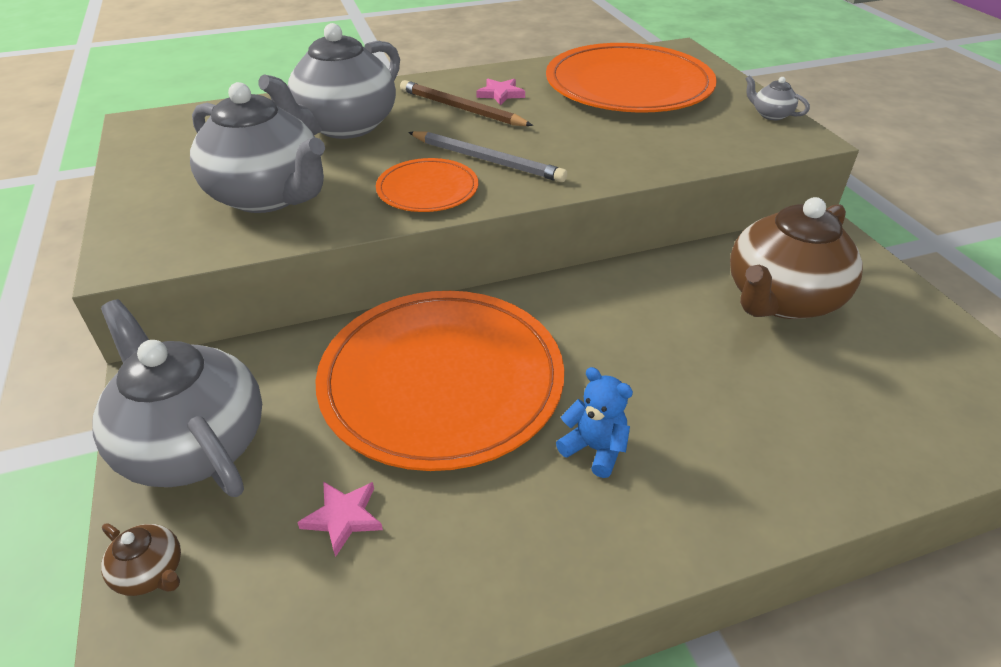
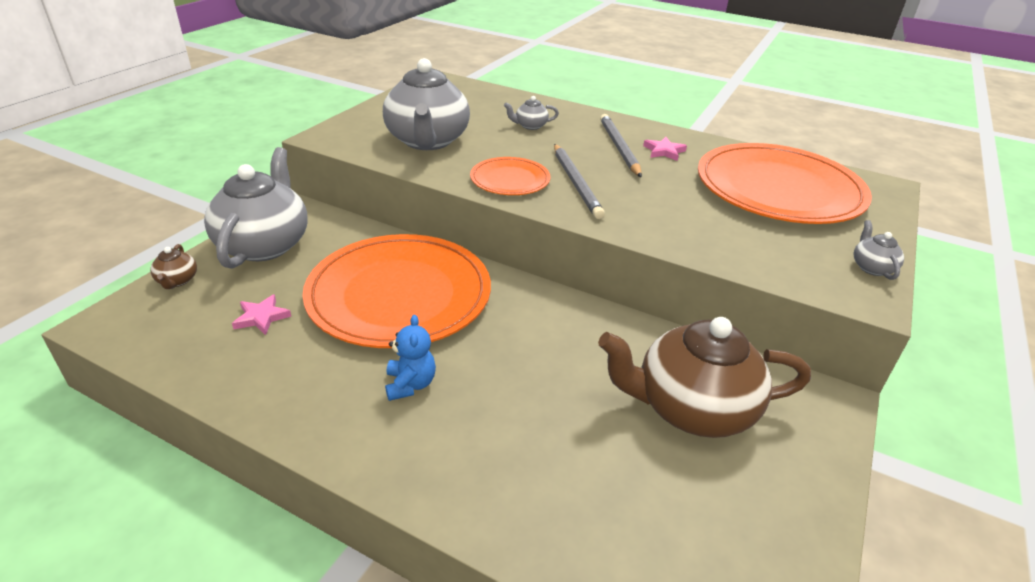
camera: 45 degrees right, 5 degrees down
grey teapot [258,23,400,139] -> grey teapot [504,96,559,130], size x0.41
brown pencil [400,80,533,126] -> grey pencil [600,114,642,177]

